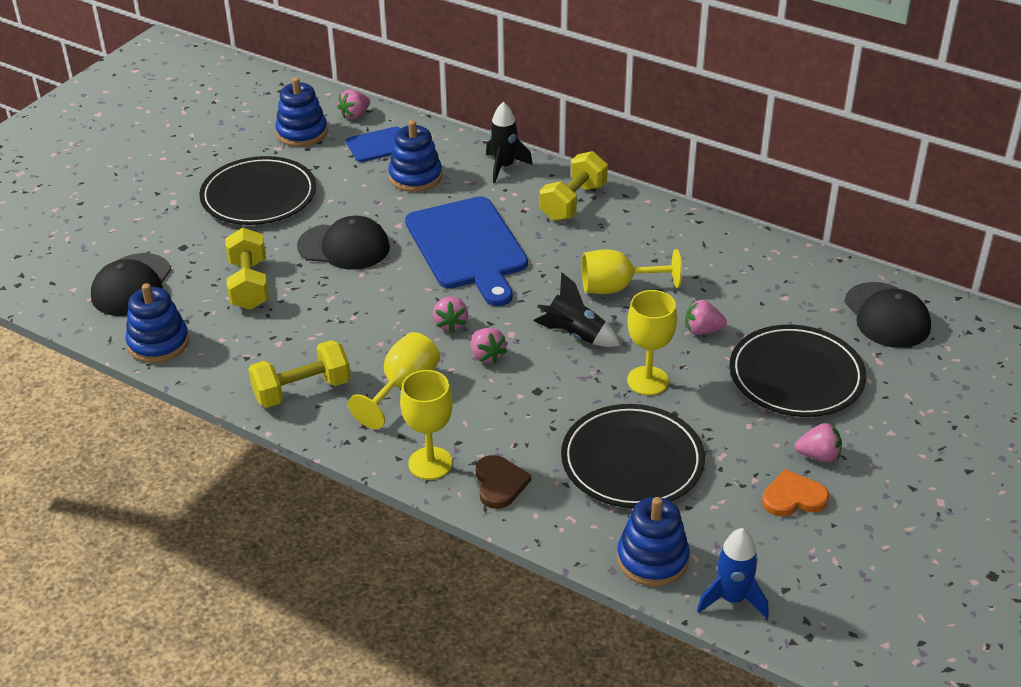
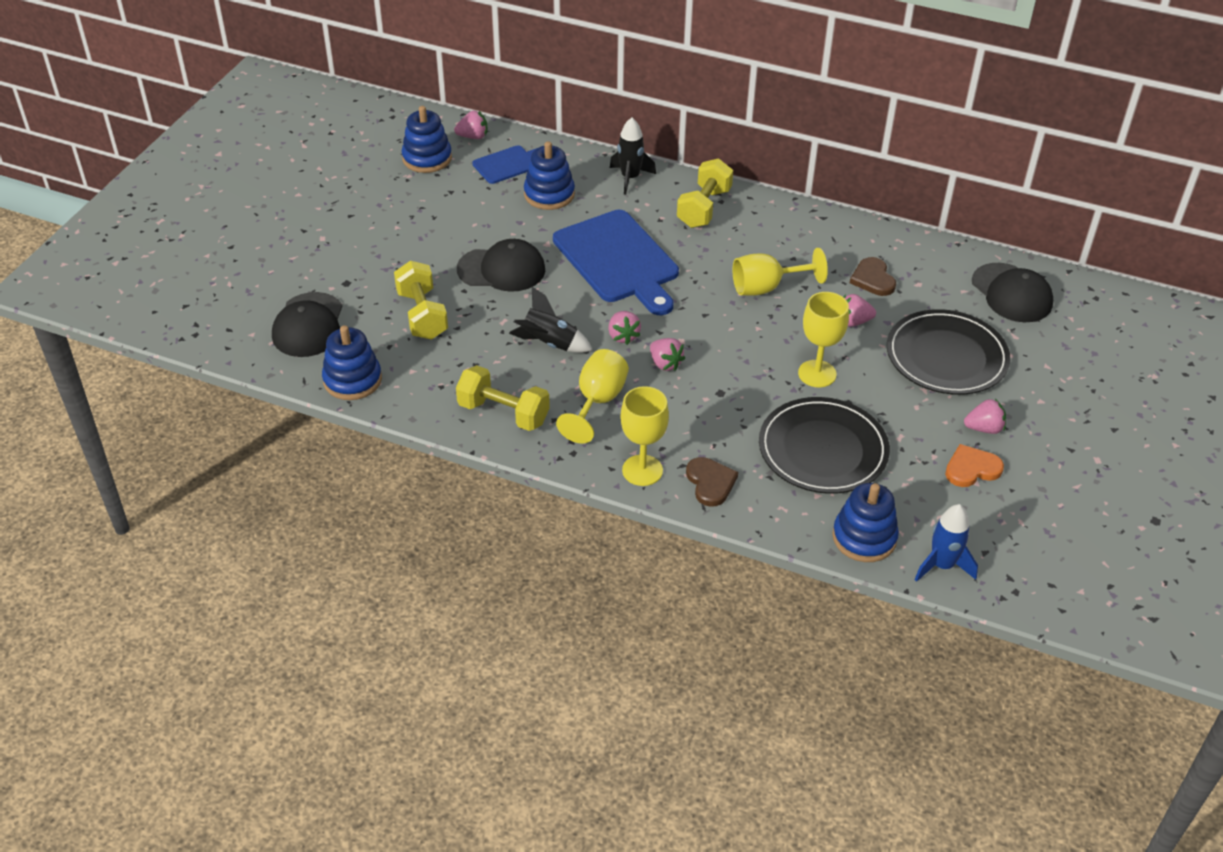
camera: 10 degrees left, 5 degrees up
black plate [199,156,316,225] -> none
yellow dumbbell [248,340,351,408] -> yellow dumbbell turned 60 degrees clockwise [456,365,550,431]
pink strawberry [337,90,370,119] -> pink strawberry turned 135 degrees counterclockwise [454,111,487,139]
black rocket [533,273,620,347] -> black rocket moved to [509,287,593,353]
none -> brown heart [850,257,896,296]

